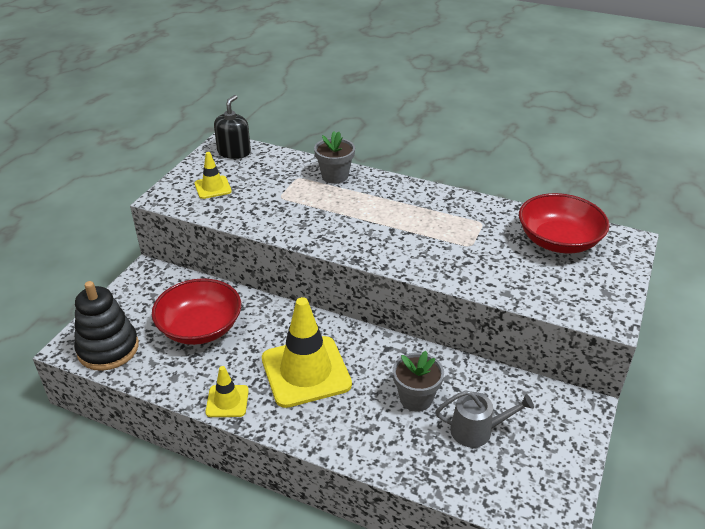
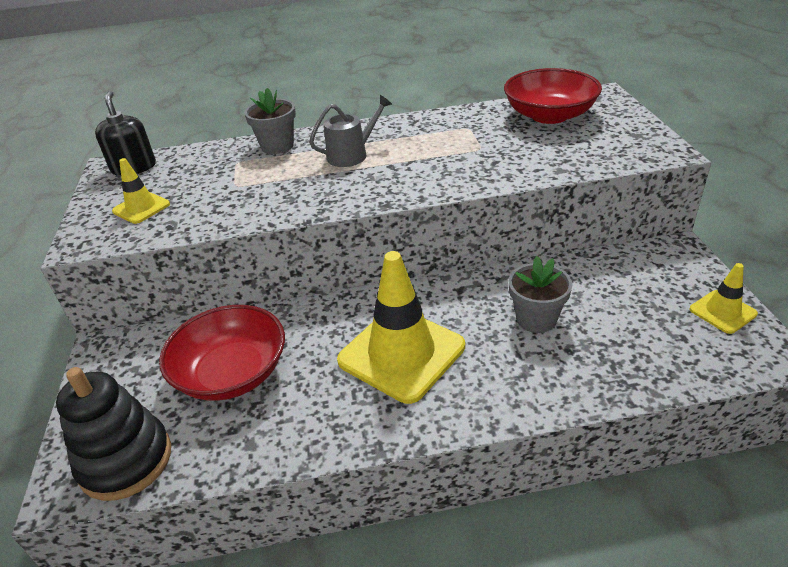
camera: 30 degrees left, 0 degrees up
yellow traffic cone [206,366,249,417] -> yellow traffic cone moved to [690,263,758,334]
grey watering can [436,390,534,448] -> grey watering can moved to [309,95,392,167]

